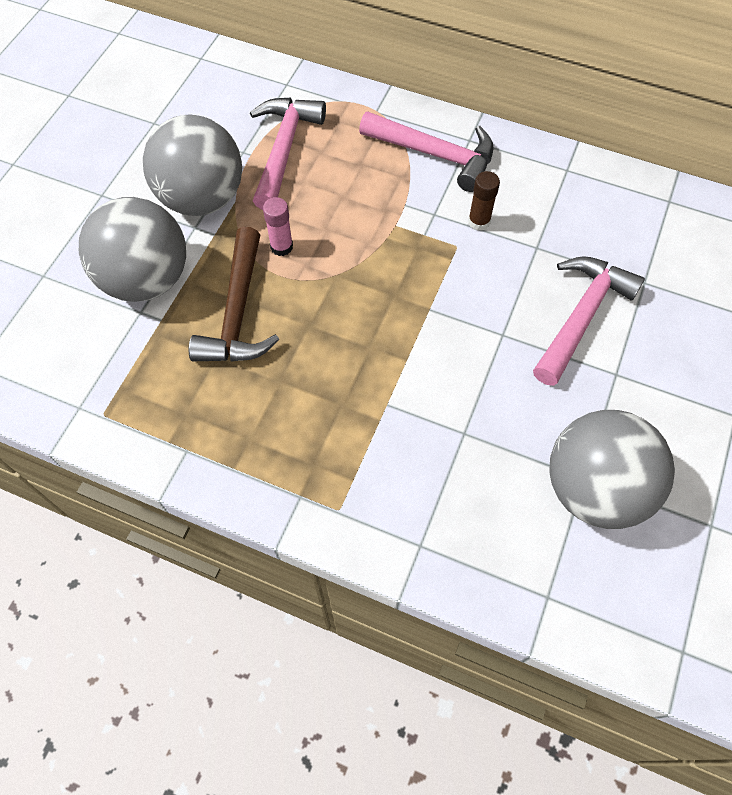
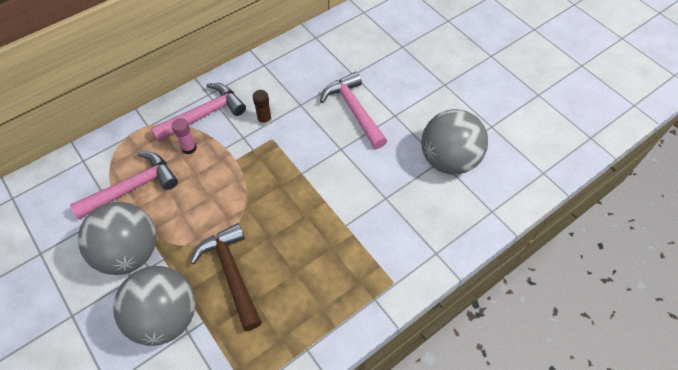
camera: 60 degrees left, 5 degrees down
brown hammer [189,227,279,362] -> brown hammer turned 150 degrees counterclockwise [190,223,262,331]
pink hammer [250,98,326,210] -> pink hammer turned 105 degrees clockwise [70,152,178,219]
pink glue stick [263,197,293,256] -> pink glue stick moved to [172,118,197,154]

